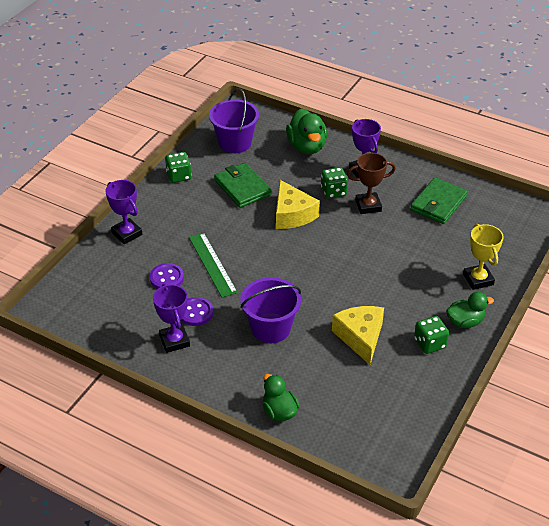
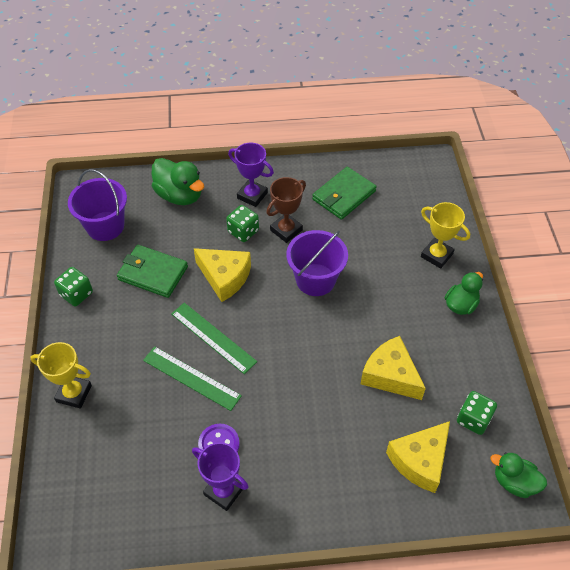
camera: 35 degrees left, 10 degrees up
purple trophy [106,180,142,244] -> yellow trophy [30,342,92,409]
purple button [150,263,184,289] -> none
purple bucket [240,277,301,343] -> purple bucket moved to [286,230,348,296]
green duck [263,374,299,421] -> green duck moved to [491,452,547,498]
green wallet [410,177,468,224] -> green wallet turned 45 degrees clockwise [312,167,377,220]
green dice [414,316,449,354] -> green dice moved to [457,391,497,435]
none -> green ruler [171,303,257,374]
none -> yellow cheese [386,421,450,493]

